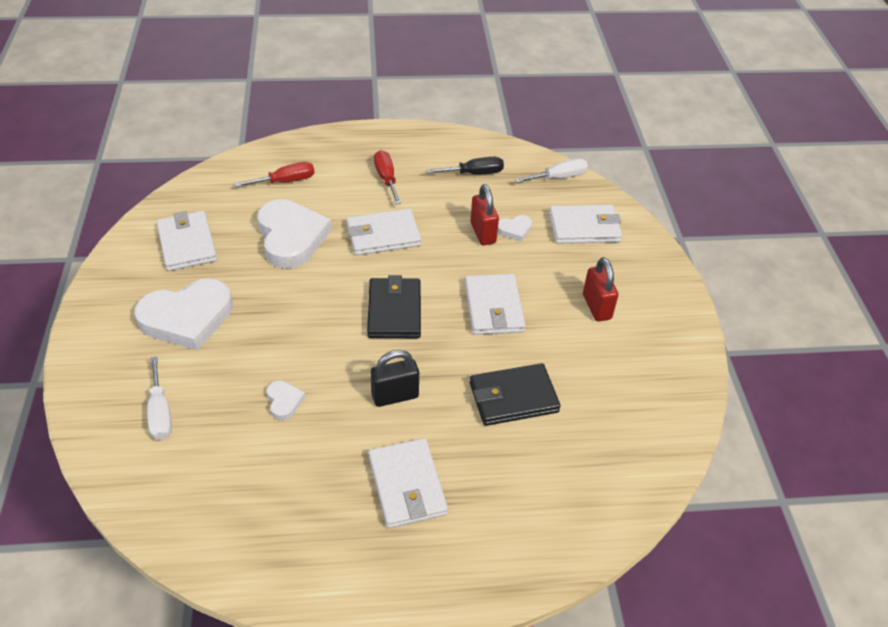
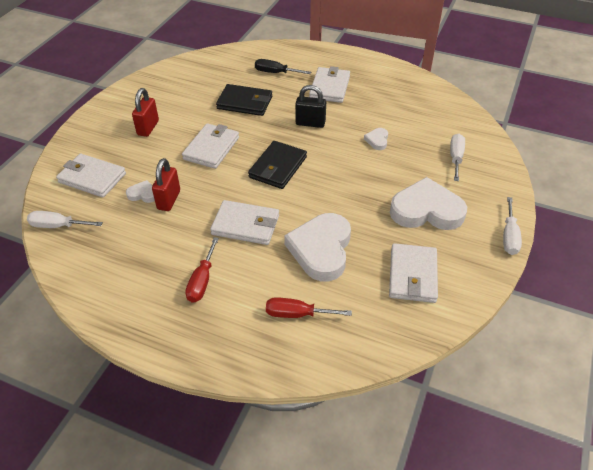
camera: 150 degrees left, 0 degrees up
black screwdriver [426,157,504,174] -> black screwdriver moved to [255,59,311,74]
none -> white screwdriver [503,197,522,255]

